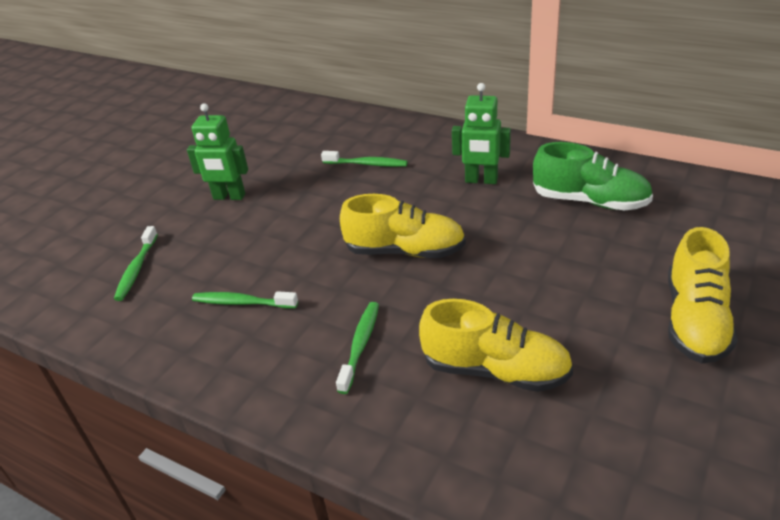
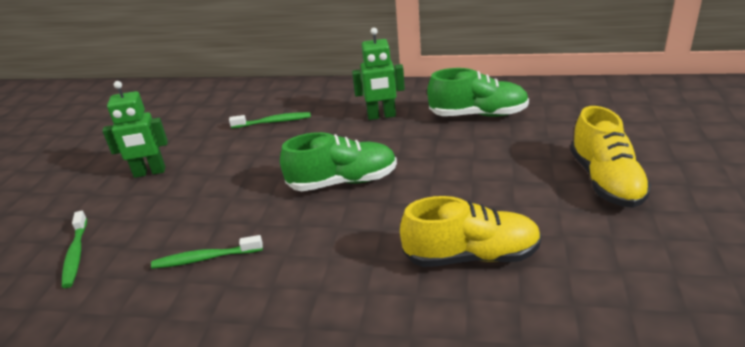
camera: 20 degrees left, 5 degrees down
green toothbrush [336,302,379,394] -> none
yellow shoe [340,194,466,258] -> green shoe [280,132,397,191]

